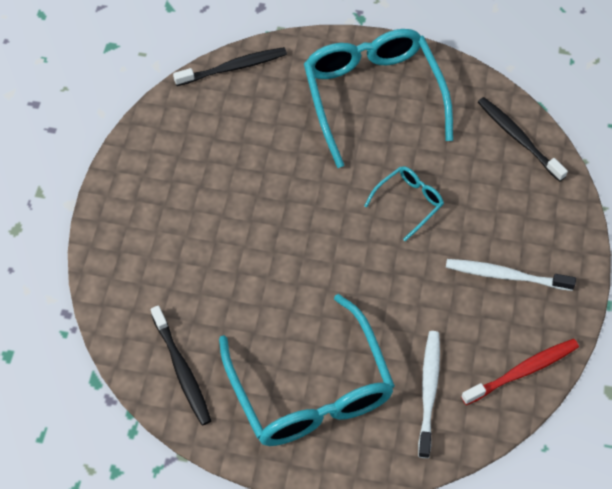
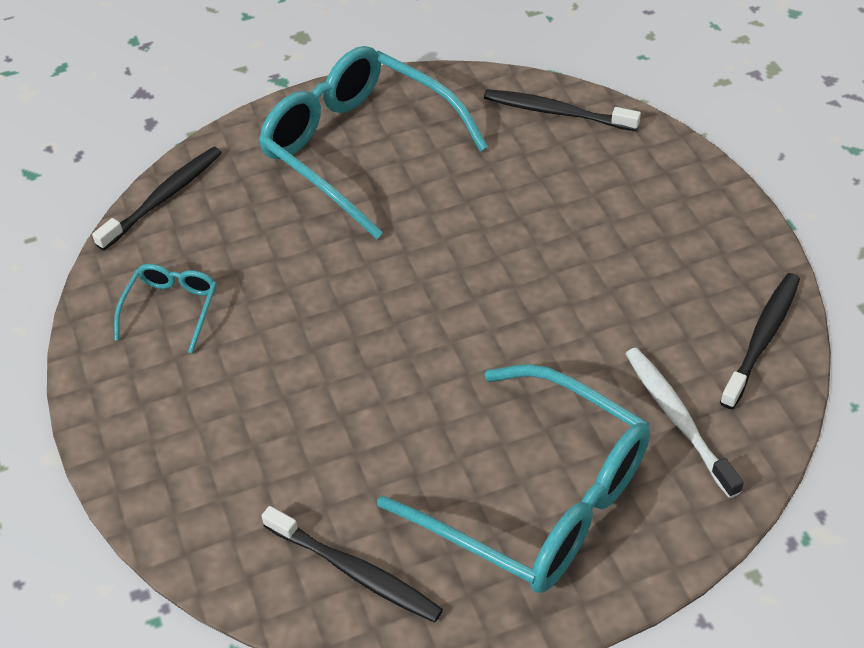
camera: 30 degrees left, 10 degrees down
turquoise glasses [364,166,444,241] -> turquoise glasses moved to [114,264,217,354]
white toothbrush [446,259,576,291] -> none
red toothbrush [461,339,579,405] -> black toothbrush [720,273,800,409]

